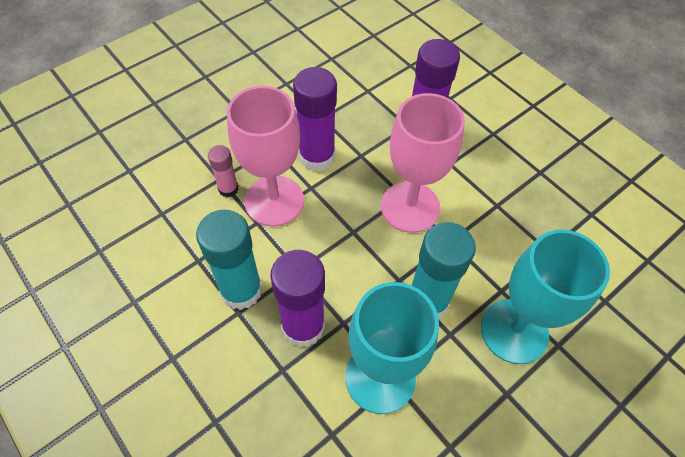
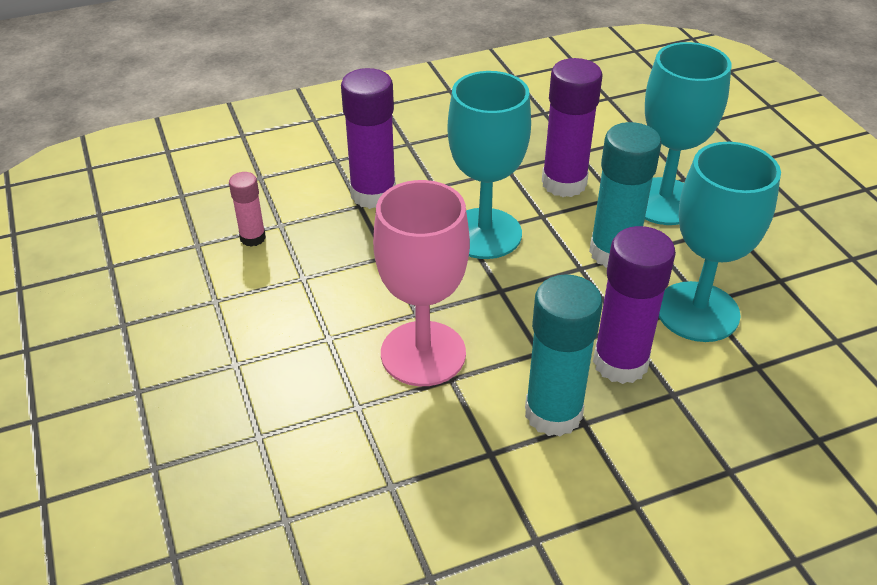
camera: 70 degrees left, 15 degrees down
pink glue stick [208,145,238,197] -> pink glue stick moved to [229,172,266,247]
purple glue stick [293,67,337,172] -> purple glue stick moved to [542,58,603,197]
pink goblet [381,93,465,233] -> turquoise goblet [447,71,531,259]

